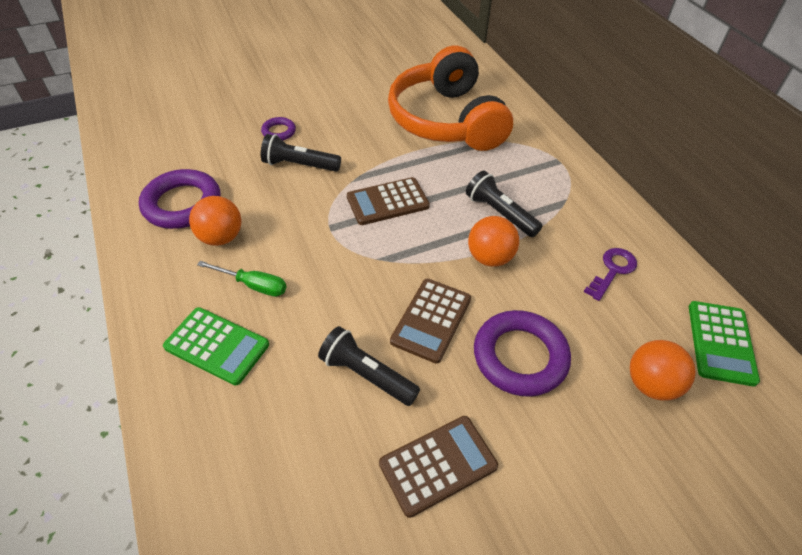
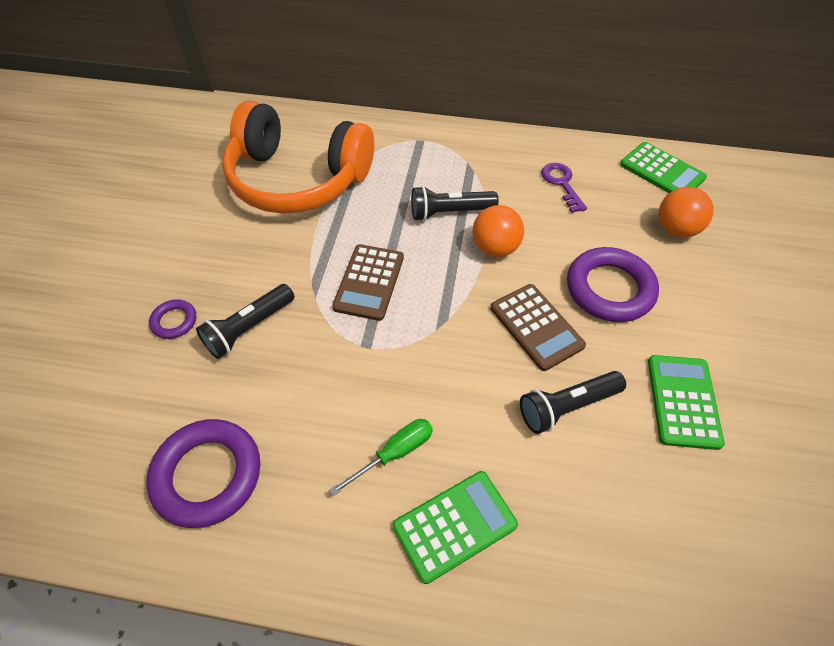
camera: 55 degrees left, 5 degrees up
orange ball [189,196,241,246] -> none
brown calculator [379,416,498,518] -> green calculator [648,355,725,450]

